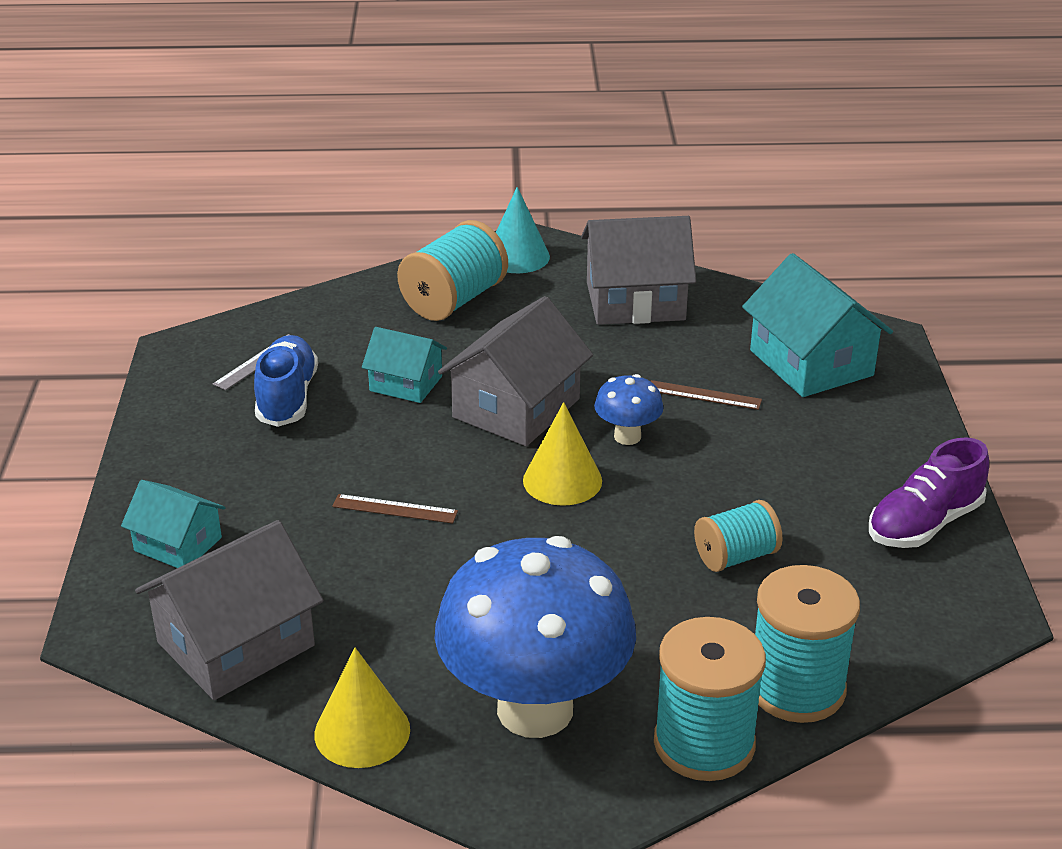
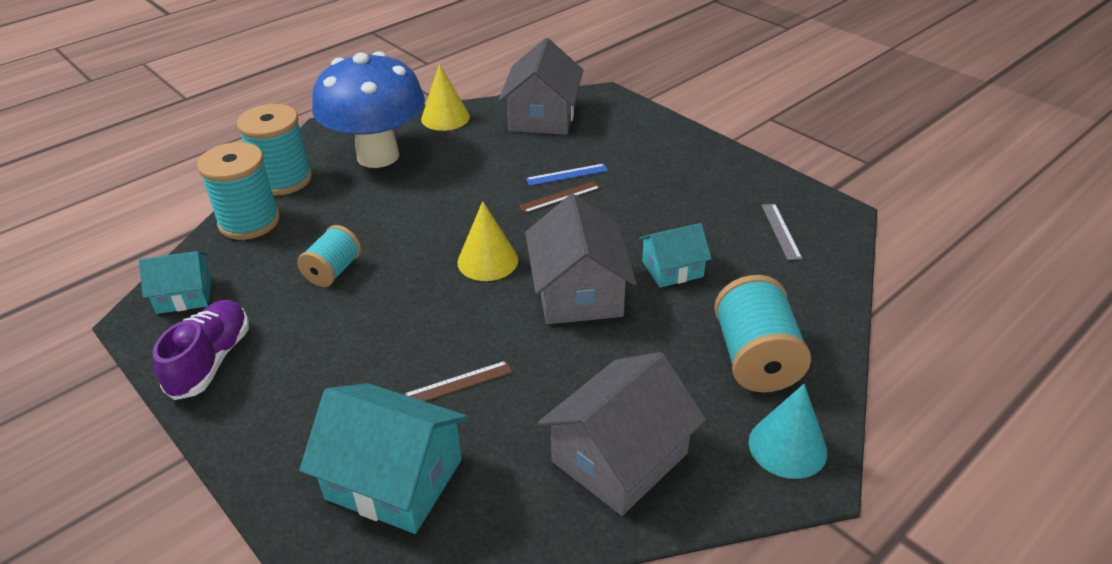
camera: 140 degrees right, 5 degrees up
turquoise house [121,480,226,568] -> turquoise house moved to [139,251,212,314]
blue shoe [254,335,318,427] -> none
blue mushroom [594,374,664,445] -> none
none -> blue ruler [526,164,608,186]

